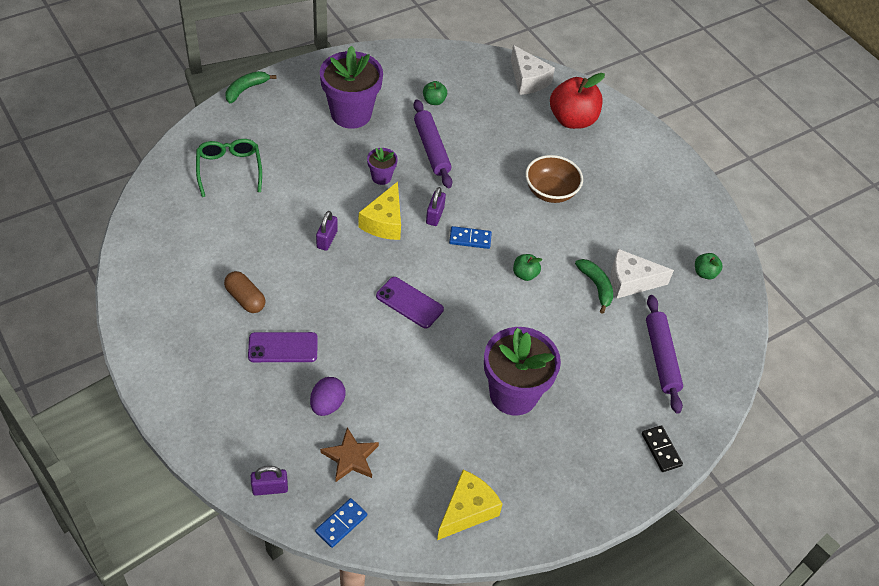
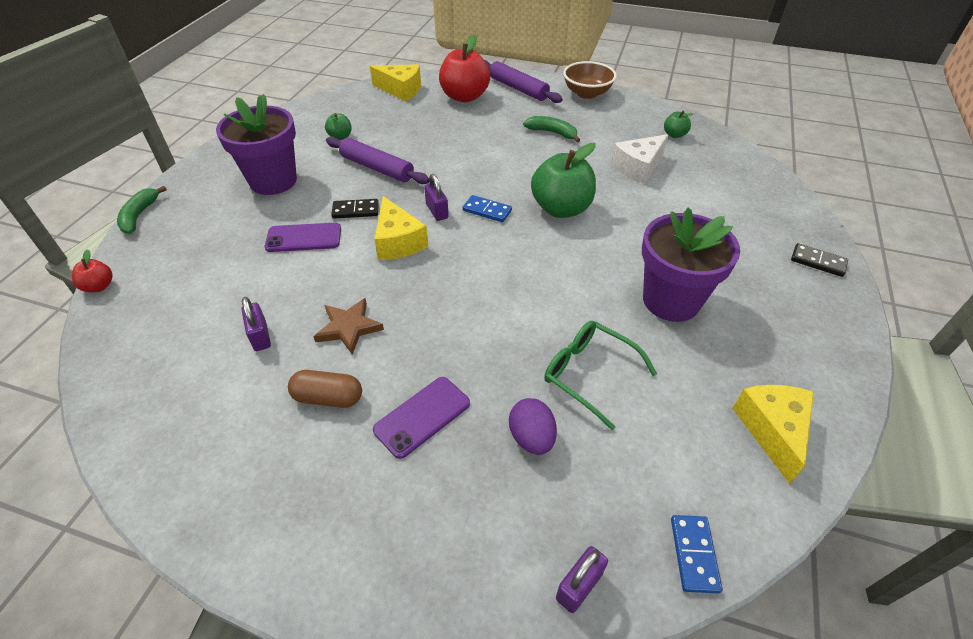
camera: 35 degrees left, 5 degrees down
green glasses [196,139,262,197] -> green glasses moved to [544,321,657,430]
purple padlock [316,211,338,251] -> purple padlock moved to [242,297,271,351]
brown star [320,427,379,482] -> brown star moved to [313,298,384,355]
purple flower pot [367,148,398,185] -> black domino [331,199,379,218]
purple phone [376,277,444,329] -> purple phone moved to [265,223,341,252]
blue domino [449,226,492,249] -> blue domino turned 60 degrees clockwise [462,195,512,222]
white cheese [511,45,555,95] -> yellow cheese [370,64,421,101]
green apple [513,254,542,281] -> green apple [531,143,596,218], size x2.12
brown bowl [525,155,583,203] -> brown bowl moved to [563,61,617,99]
green banana [575,259,613,314] -> green banana moved to [523,116,580,142]
purple rolling pin [646,295,683,414] -> purple rolling pin moved to [484,60,562,103]
none -> red apple [72,249,113,292]

